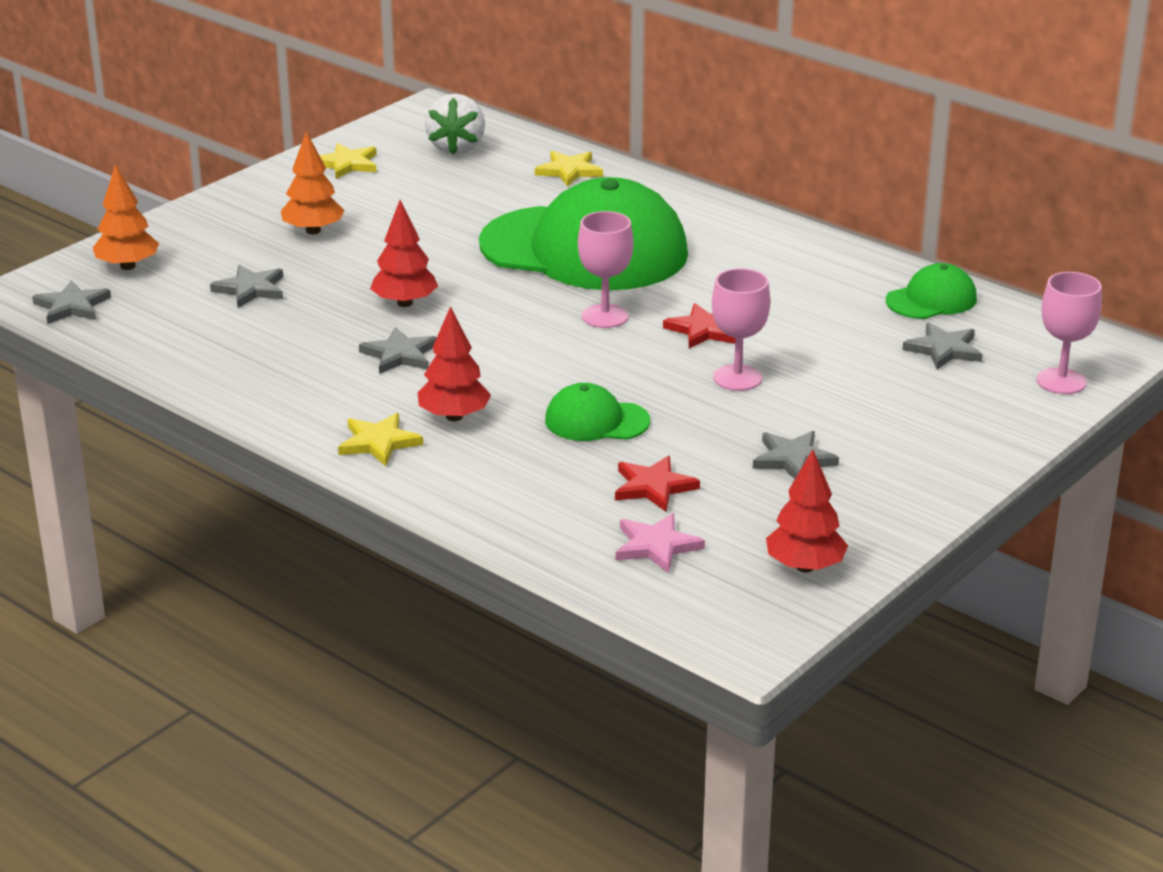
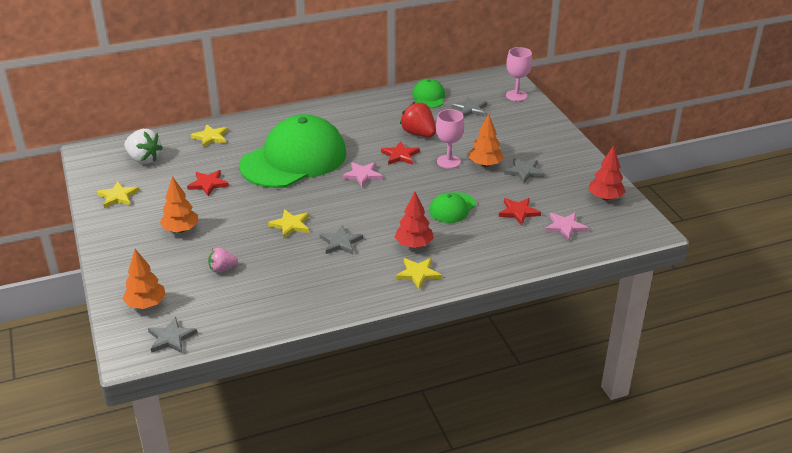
camera: 60 degrees left, 5 degrees up
grey star [210,265,283,308] -> pink strawberry [208,248,238,273]
red tree [370,200,438,307] -> yellow star [268,209,309,239]
pink goblet [578,211,633,328] -> pink star [342,162,383,187]
none -> red star [187,170,229,196]
none -> red strawberry [400,102,436,137]
none -> orange tree [469,114,504,167]

